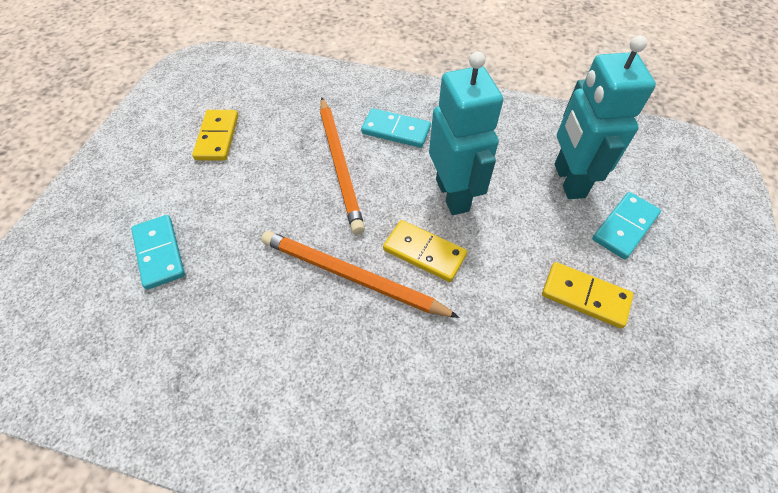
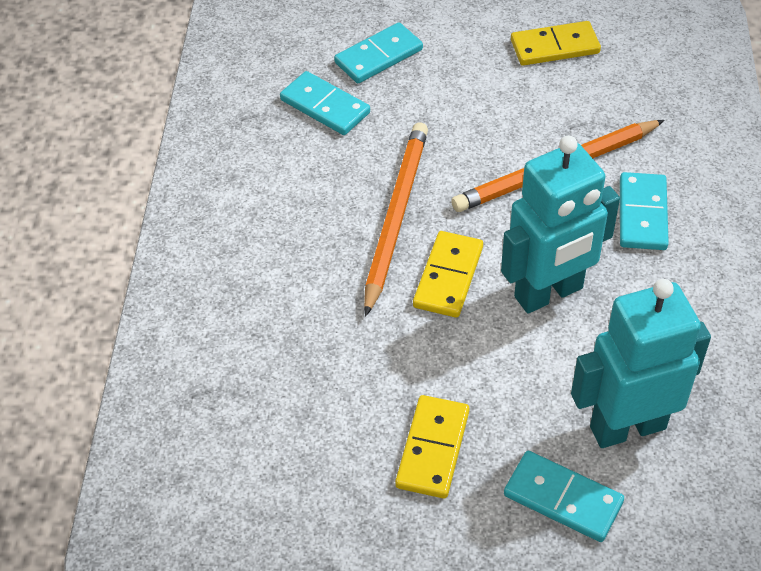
camera: 80 degrees right, 5 degrees down
none -> turquoise domino [280,71,370,135]

